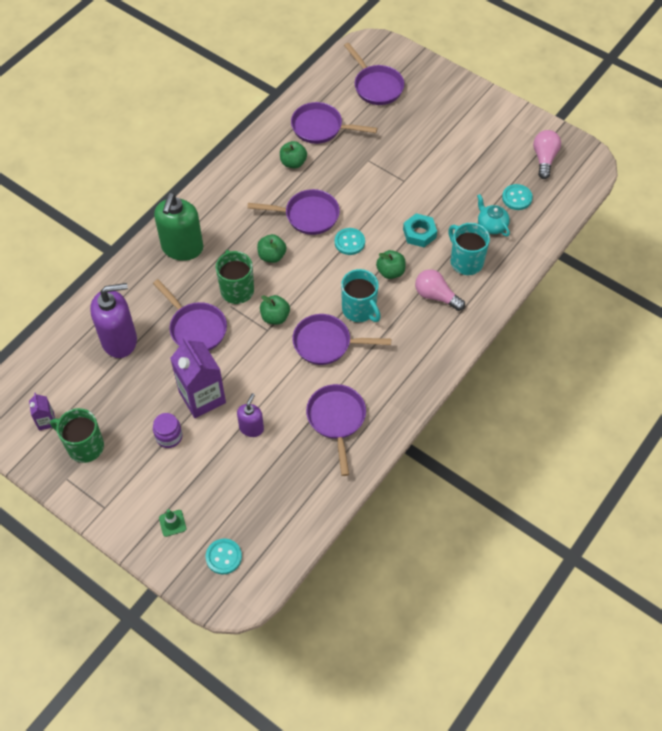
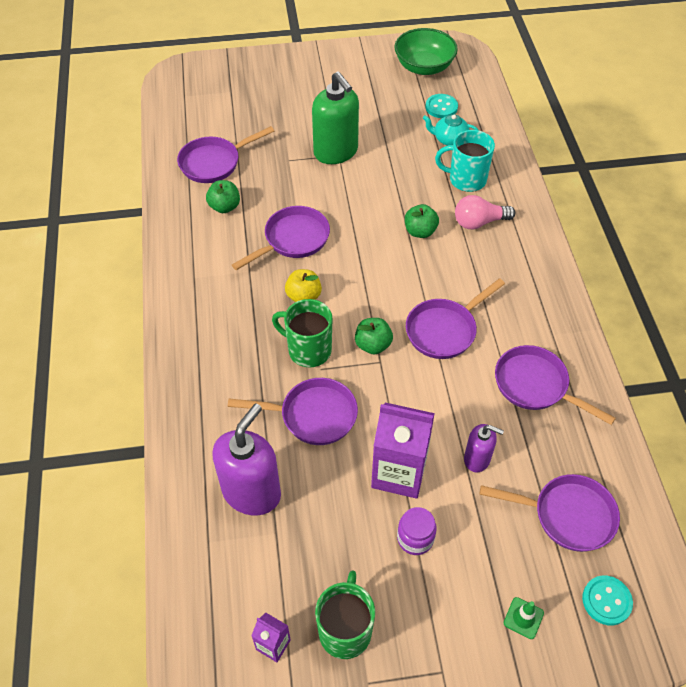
camera: 45 degrees left, 5 degrees down
green mug [50,408,104,463] -> green mug turned 120 degrees clockwise [315,570,375,659]
green soap dispenser [154,193,203,261] -> green soap dispenser moved to [312,71,359,164]
purple soap dispenser [237,393,264,437] -> purple soap dispenser turned 135 degrees clockwise [464,424,504,472]
green apple [257,234,286,263] -> yellow apple [285,269,322,302]
turquoise button [335,228,365,255] -> none
turquoise mug [341,269,381,322] -> none
purple pan [344,43,404,105] -> purple pan moved to [480,474,620,552]
turquoise nut [403,213,437,247] -> none
pink light bulb [533,130,561,179] -> green bowl [395,28,458,75]

